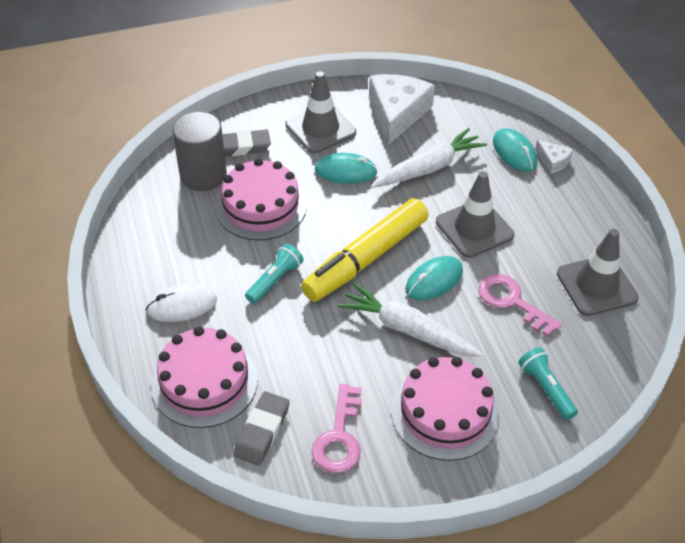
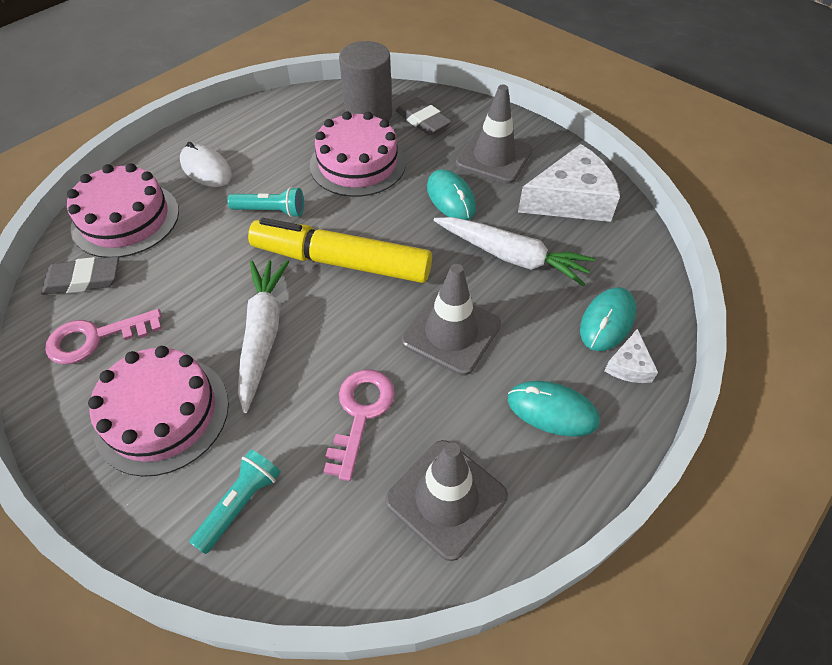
camera: 60 degrees right, 5 degrees up
turquoise mouse [405,256,463,300] -> turquoise mouse moved to [508,381,600,437]

